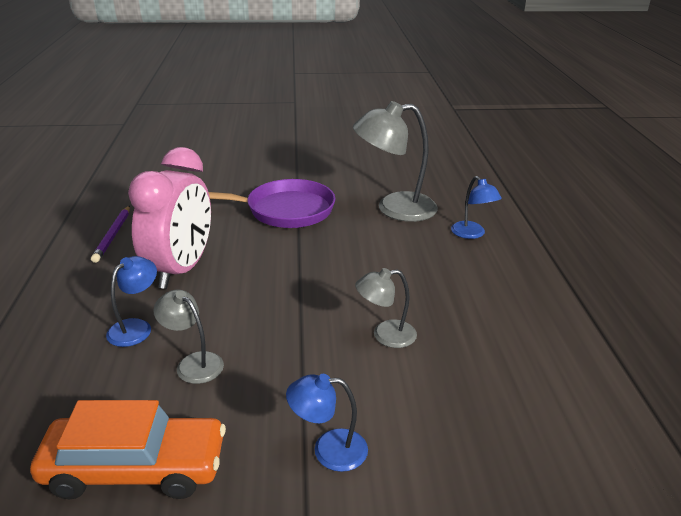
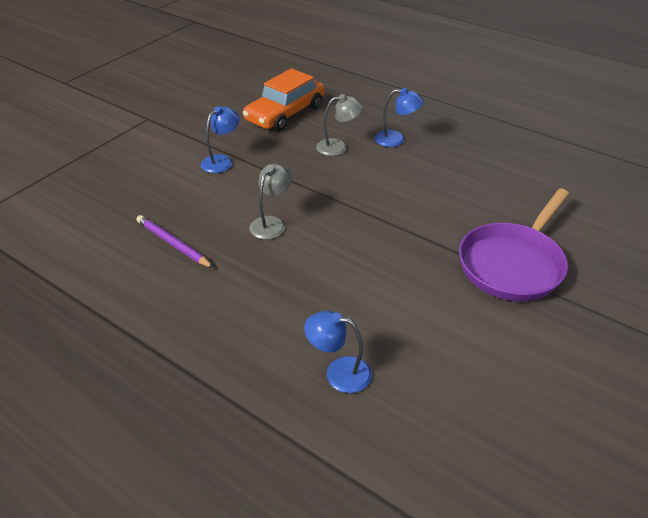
camera: 130 degrees right, 10 degrees up
purple pencil [91,206,130,263] -> purple pencil moved to [136,215,214,268]
blue lamp [106,256,157,347] -> blue lamp turned 60 degrees counterclockwise [374,88,424,147]
pink clock [128,147,211,289] -> none
grey lamp [353,101,438,222] -> none

